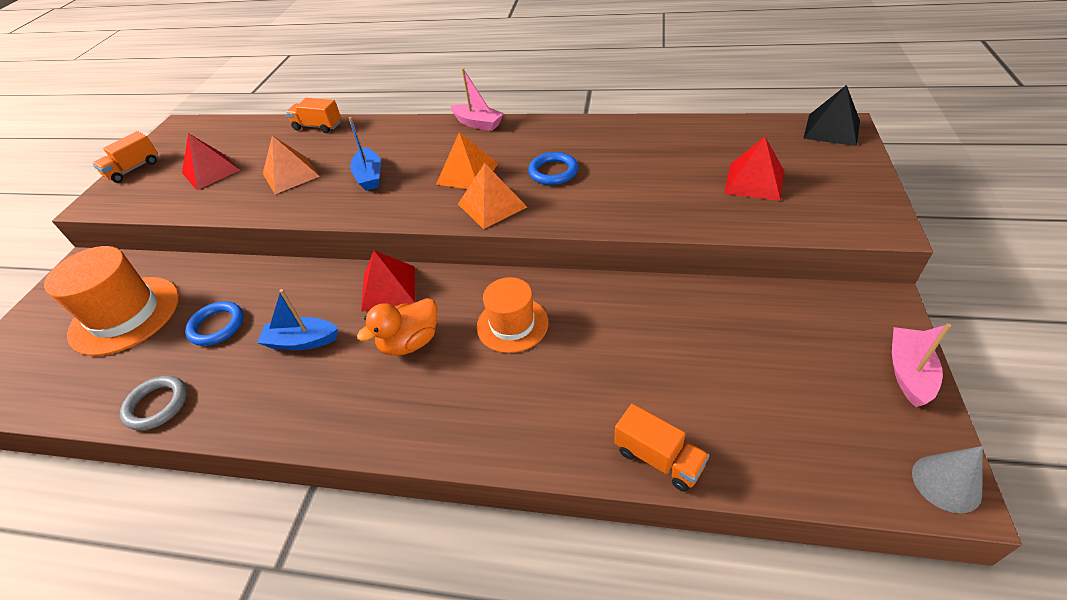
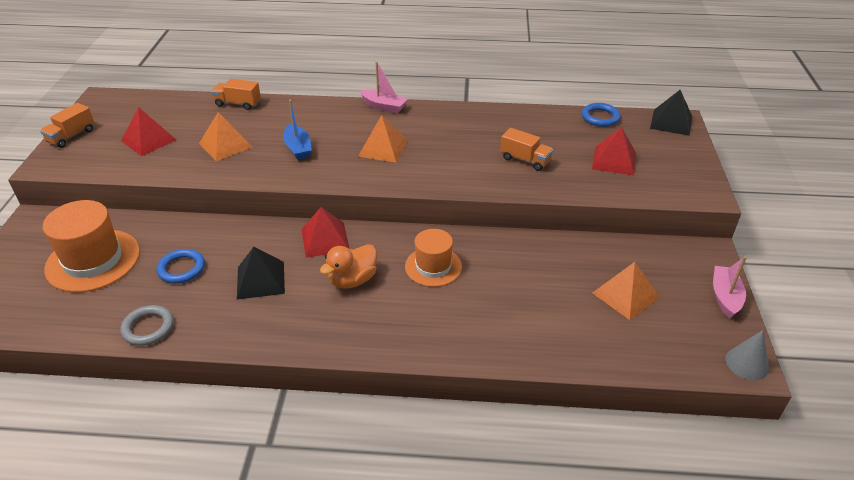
camera: 10 degrees left, 5 degrees down
blue boat [257,289,338,350] -> black pyramid [237,247,285,300]
orange pyramid [458,163,527,229] -> orange pyramid moved to [593,262,660,320]
blue ring [528,152,578,185] -> blue ring moved to [582,103,621,127]
orange truck [614,404,709,492] -> orange truck moved to [500,128,553,171]

